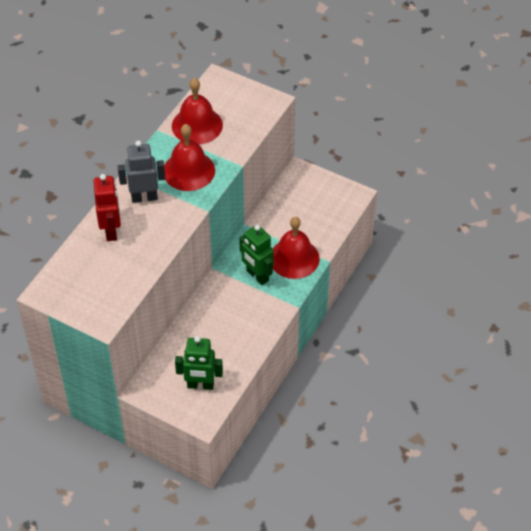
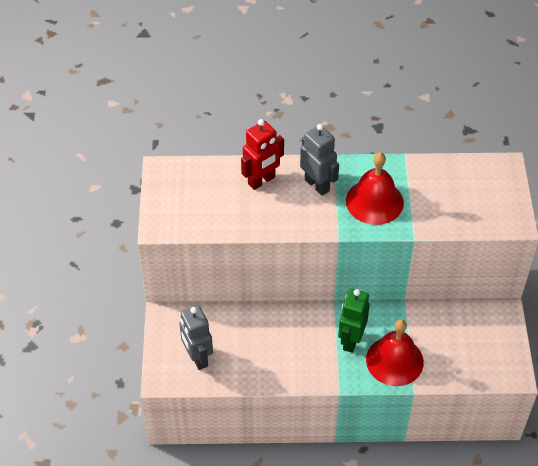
camera: 60 degrees right, 0 degrees up
red bell [172,78,223,145] -> none
green robot [175,336,223,390] -> grey robot [179,305,213,370]

